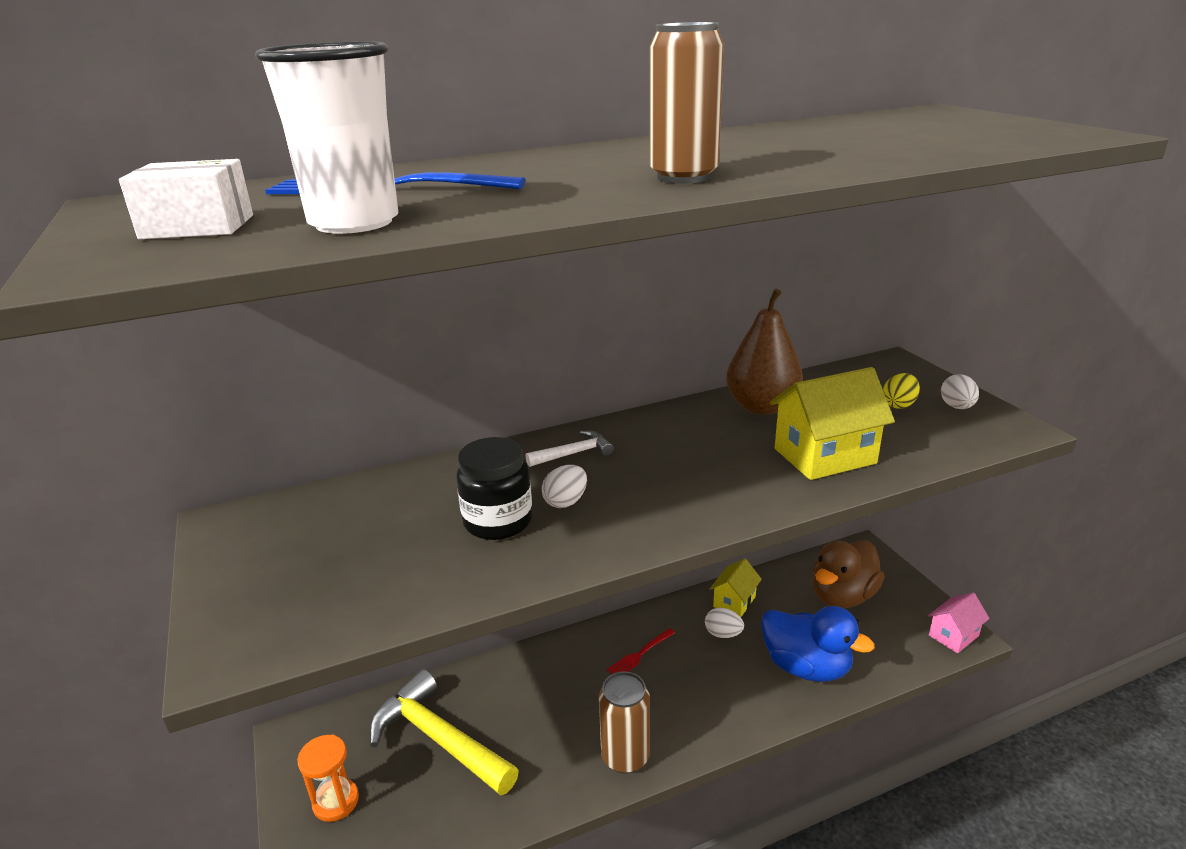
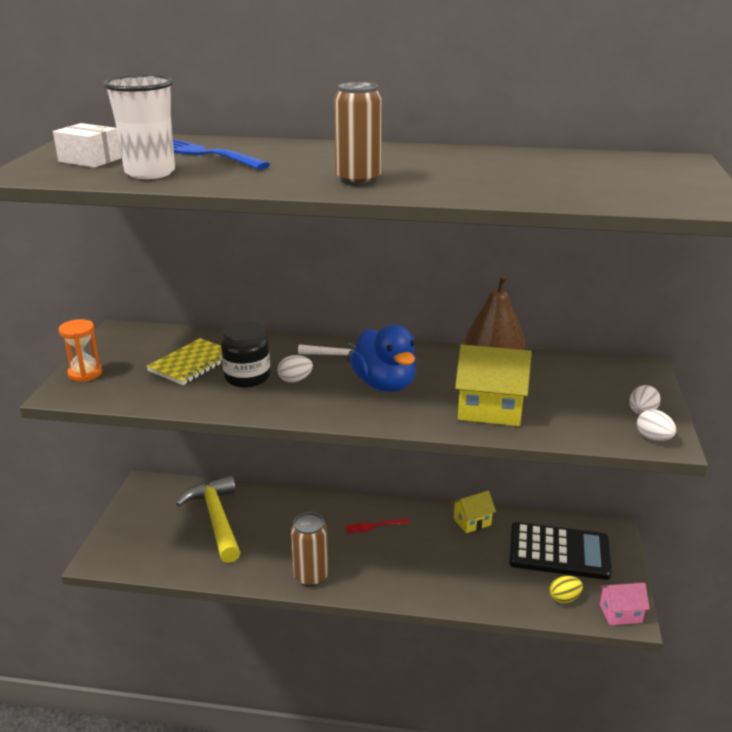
camera: 30 degrees right, 0 degrees up
orange hourglass [297,735,359,822] -> orange hourglass moved to [59,319,102,382]
white egg [705,608,744,638] -> white egg moved to [637,409,676,441]
blue duck [761,606,875,682] -> blue duck moved to [350,325,416,392]
brown duck [812,540,884,608] -> black calculator [509,522,612,580]
yellow egg [883,373,920,409] -> yellow egg moved to [549,576,583,603]
none -> yellow notebook [146,338,222,385]

